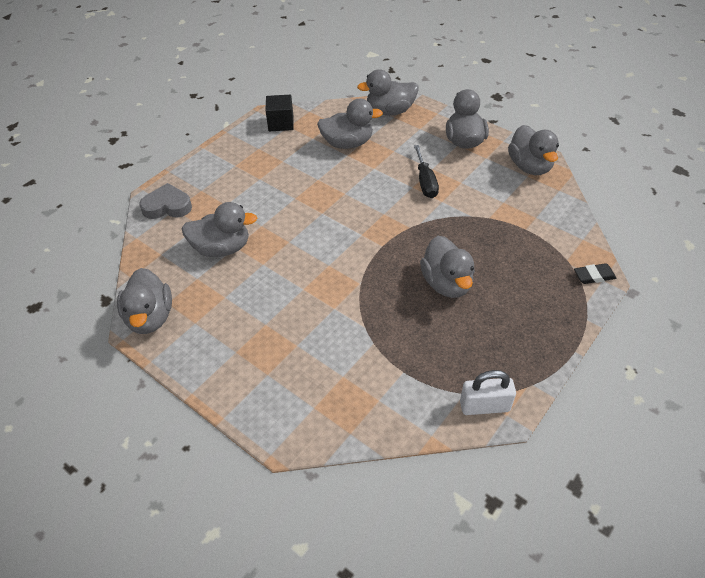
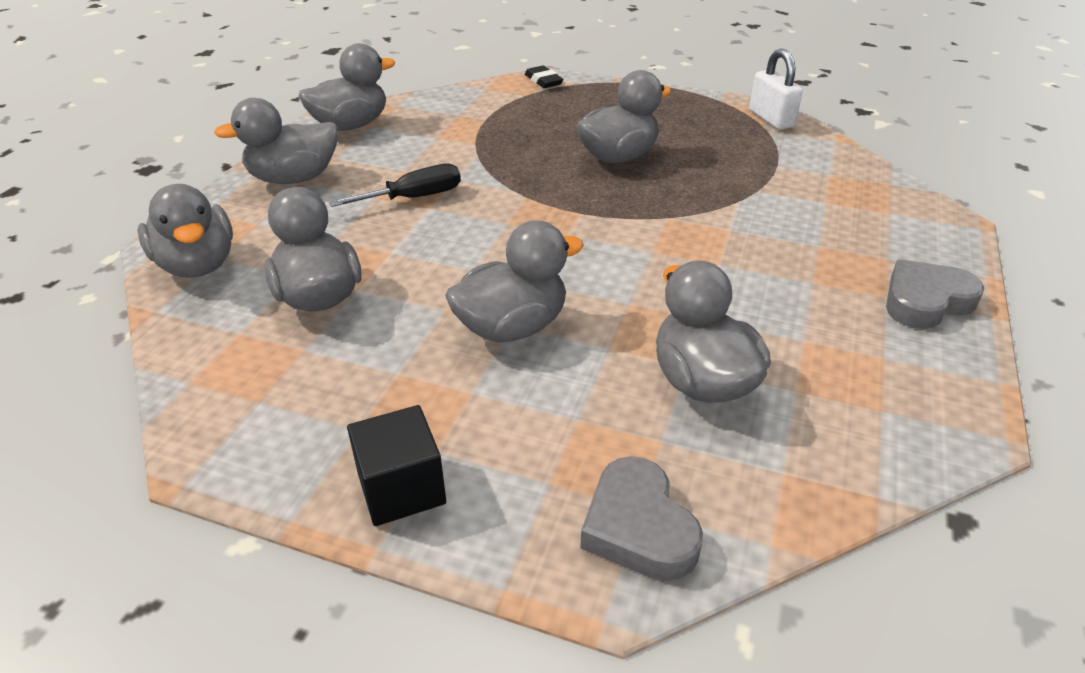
camera: 110 degrees left, 10 degrees down
grey duck [117,268,172,334] -> grey duck moved to [445,220,584,342]
black cube [265,95,294,131] -> black cube moved to [347,405,446,526]
none -> grey heart [886,259,984,329]

